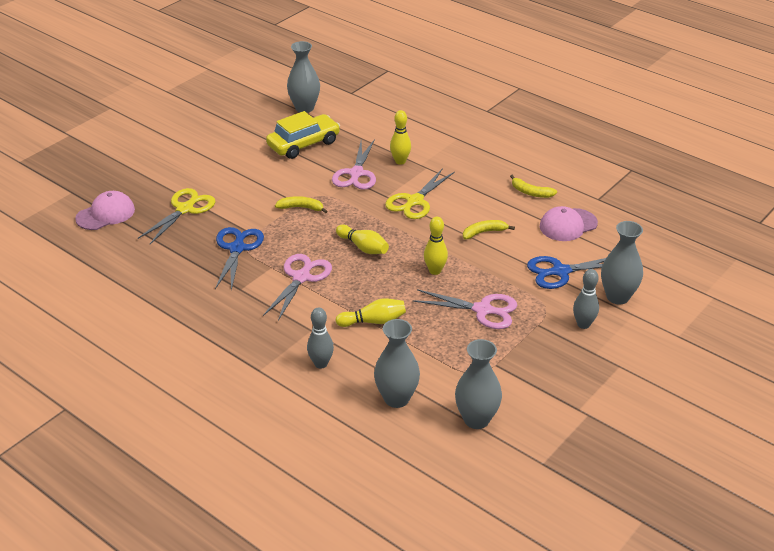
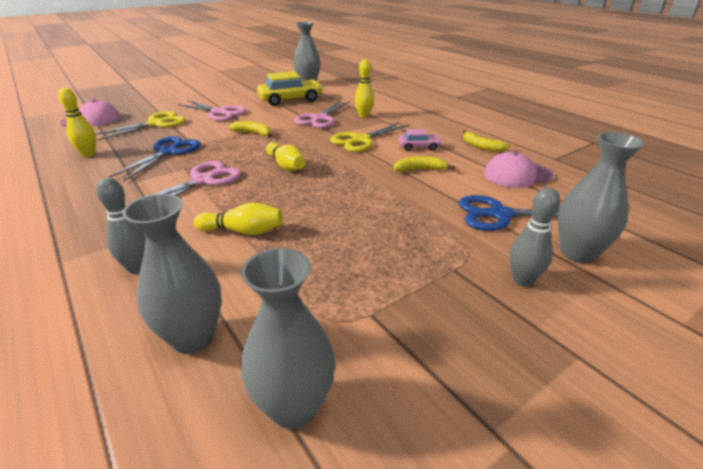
camera: 15 degrees right, 5 degrees down
pink scissors [413,289,517,329] -> pink scissors moved to [178,100,246,121]
yellow bowling pin [424,217,448,275] -> yellow bowling pin moved to [58,88,96,157]
none -> pink car [399,129,442,151]

